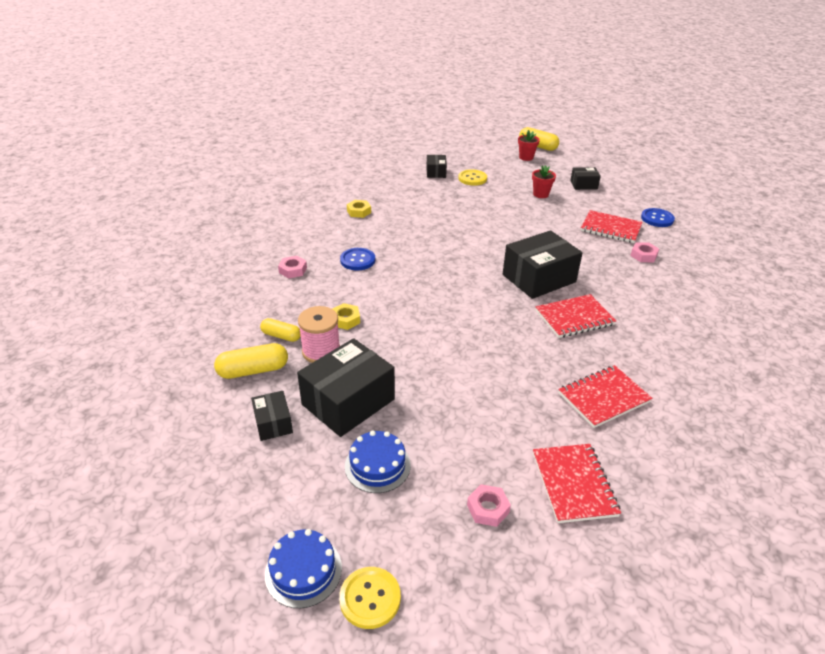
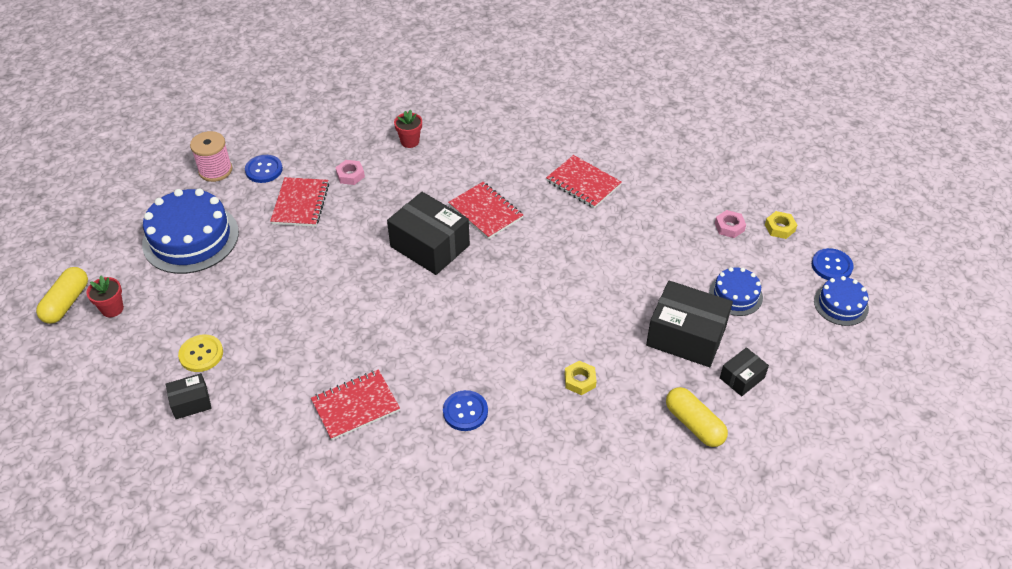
camera: 110 degrees left, 10 degrees up
yellow capsule [260,318,301,342] -> none
pink nut [278,256,307,278] -> none
pink spool [298,306,340,363] -> pink spool moved to [190,131,232,182]
yellow button [339,567,401,629] -> blue button [812,248,854,280]
yellow nut [347,200,371,218] -> yellow nut moved to [765,211,797,239]
red flower pot [532,165,556,198] -> red flower pot moved to [394,110,422,148]
red notebook [533,444,621,523] -> red notebook moved to [311,369,400,440]
black box [570,167,601,190] -> blue cake [142,189,239,274]

